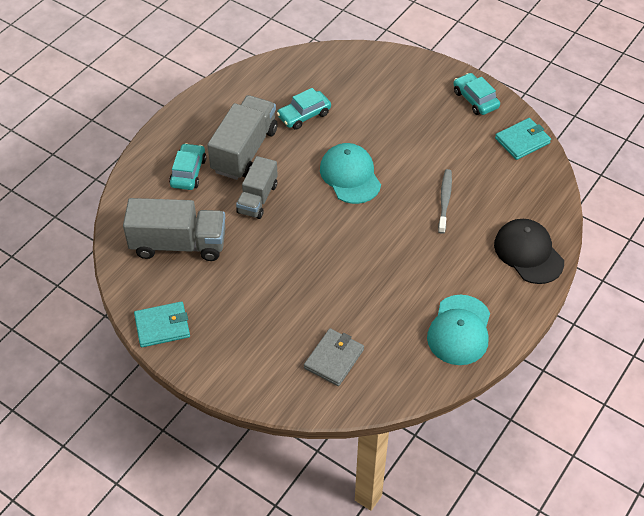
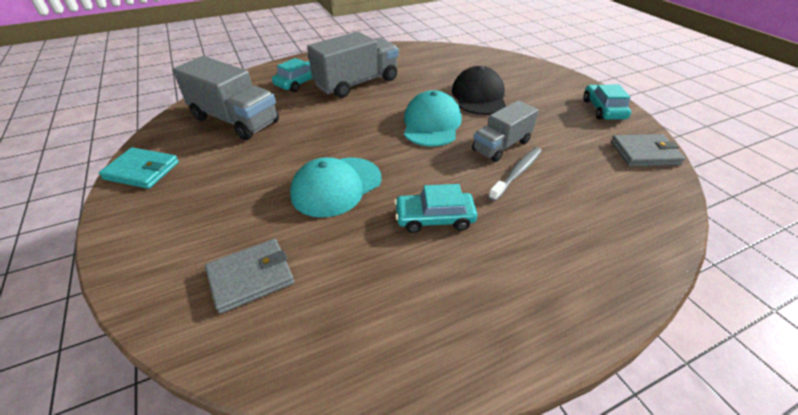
camera: 30 degrees right, 10 degrees down
grey truck [236,156,278,219] -> grey truck moved to [472,100,539,162]
turquoise car [277,88,331,130] -> turquoise car moved to [394,184,477,233]
turquoise cap [427,295,490,365] -> turquoise cap moved to [290,157,382,218]
black cap [494,219,564,284] -> black cap moved to [452,66,506,115]
turquoise wallet [495,118,551,160] -> grey wallet [611,134,685,166]

